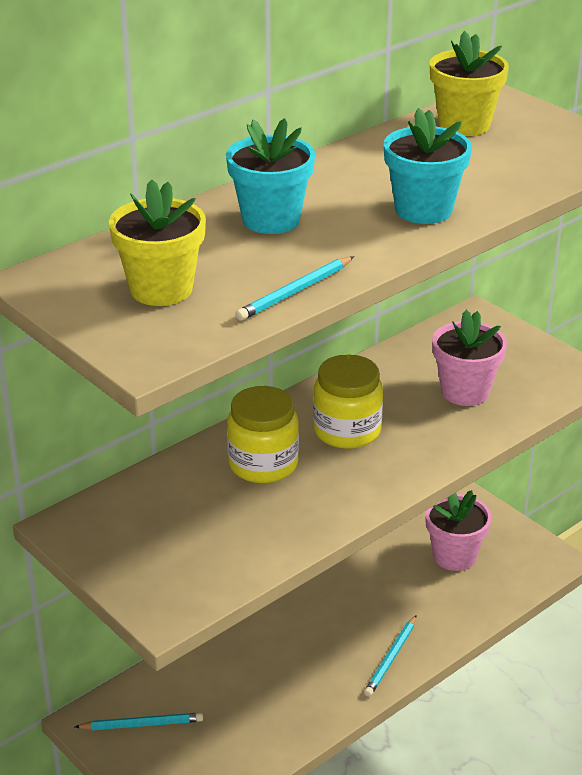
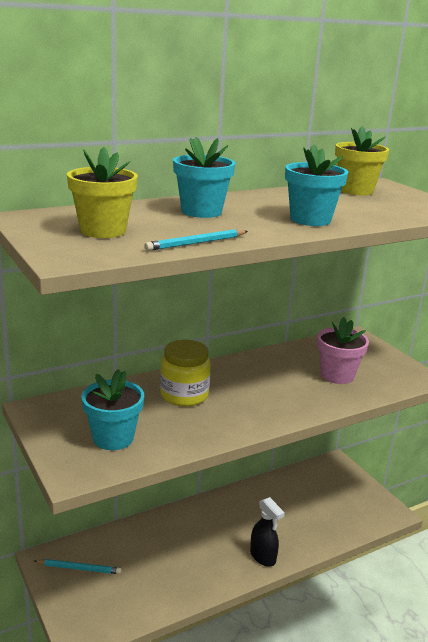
camera: 10 degrees right, 10 degrees down
yellow jar [313,354,383,449] -> none
turquoise pencil [364,615,417,697] -> black spray bottle [250,497,285,567]
pink flower pot [425,490,492,571] -> none
none -> turquoise flower pot [81,369,144,450]

